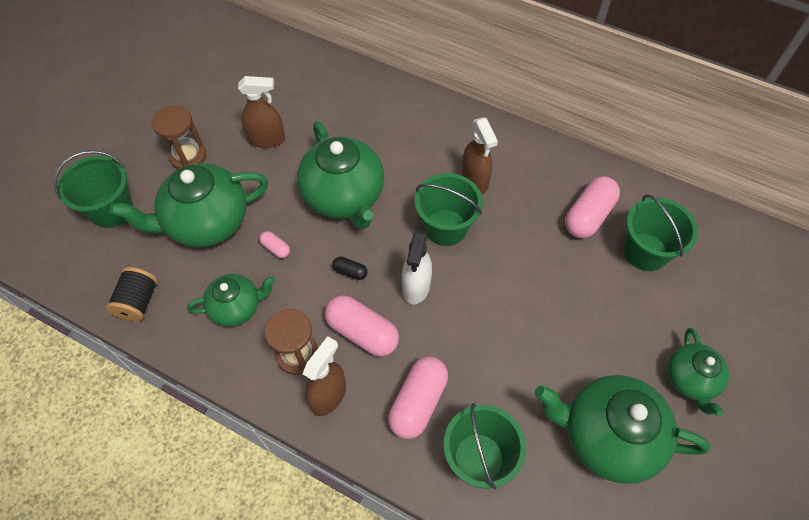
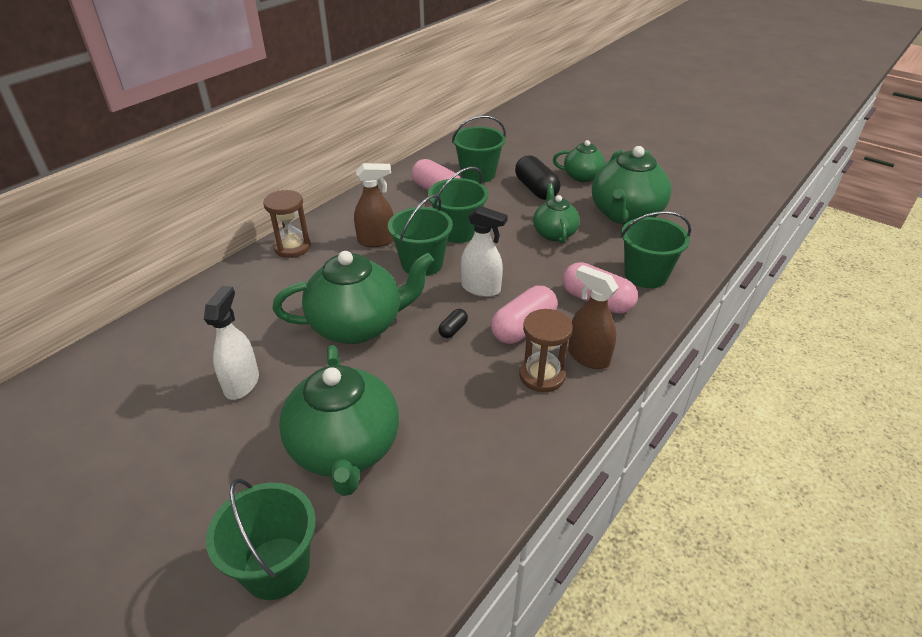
camera: 80 degrees left, 20 degrees down
black spool [106,267,158,321] -> none
brown hourglass [152,105,206,169] -> brown hourglass moved to [263,190,311,258]
green teapot [187,274,275,327] -> green teapot moved to [533,183,580,243]
brown spray bottle [238,76,285,148] -> white spray bottle [204,286,259,400]
pink capsule [259,231,290,258] -> none
none -> green bucket [428,167,488,243]
none -> black capsule [515,156,561,200]

